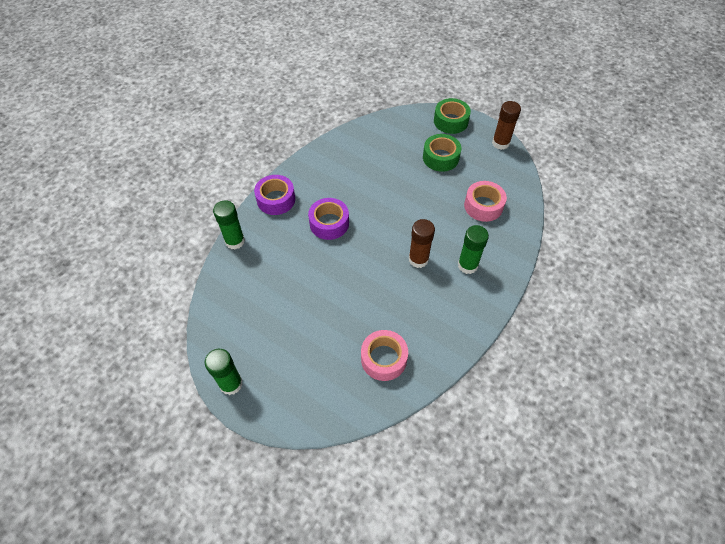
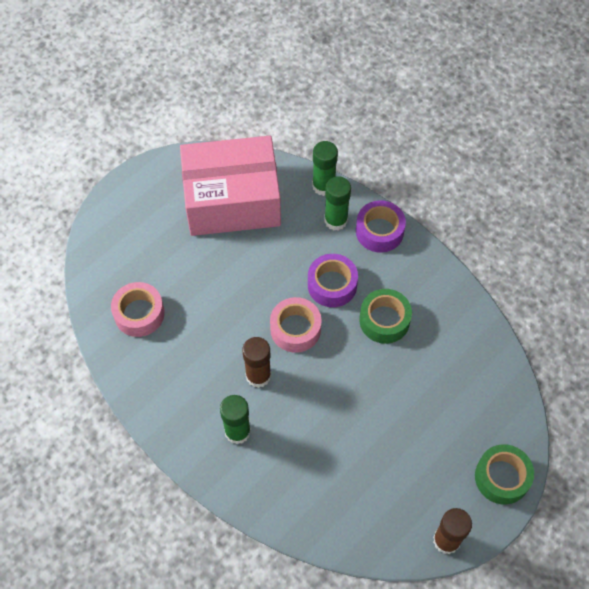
camera: 100 degrees right, 5 degrees up
green glue stick [205,349,243,395] -> green glue stick moved to [324,176,351,231]
green tape [423,134,461,172] -> green tape moved to [359,289,412,344]
pink tape [464,181,507,222] -> pink tape moved to [270,297,322,353]
none -> pink box [180,136,281,236]

